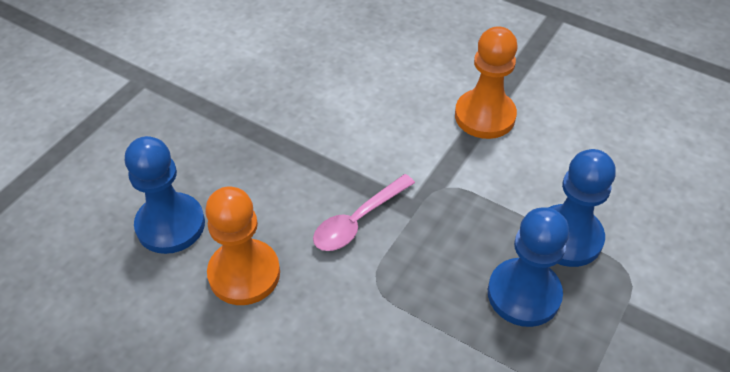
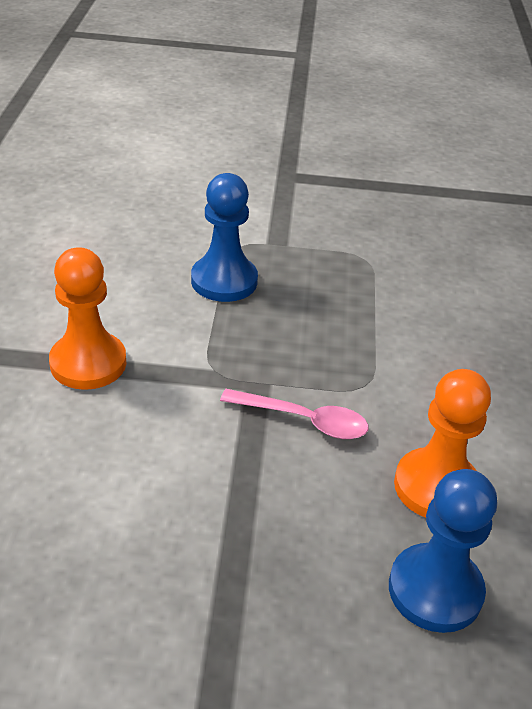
camera: 120 degrees left, 10 degrees down
blue pawn [488,207,569,327] -> none

